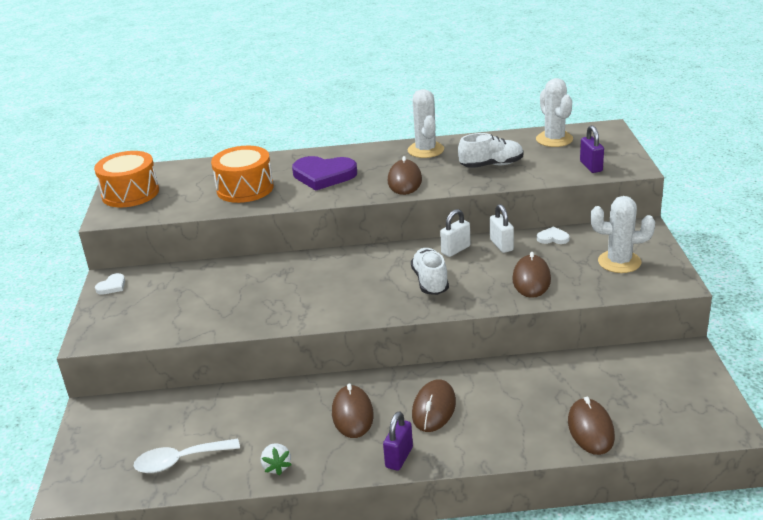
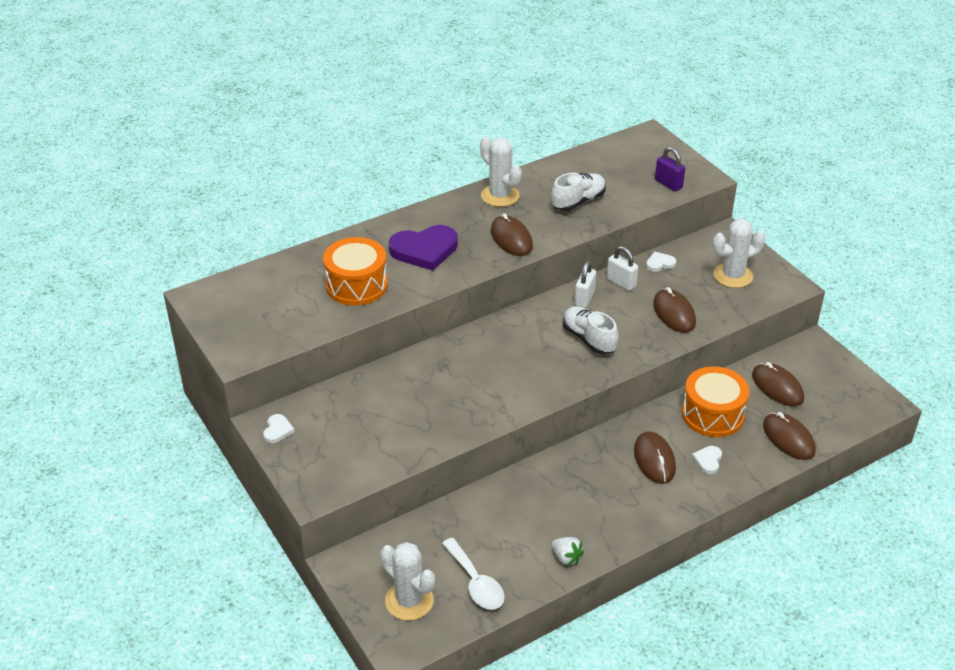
camera: 30 degrees left, 10 degrees up
orange drum [94,151,159,207] -> orange drum moved to [682,366,750,437]
white spoon [134,438,240,473] -> white spoon turned 75 degrees counterclockwise [442,538,505,610]
brown mouse [332,383,374,438] -> brown mouse moved to [752,362,804,406]
purple padlock [383,411,413,471] -> none
white cactus [536,78,573,147] -> white cactus moved to [380,542,435,621]
none -> white heart [692,446,722,474]

